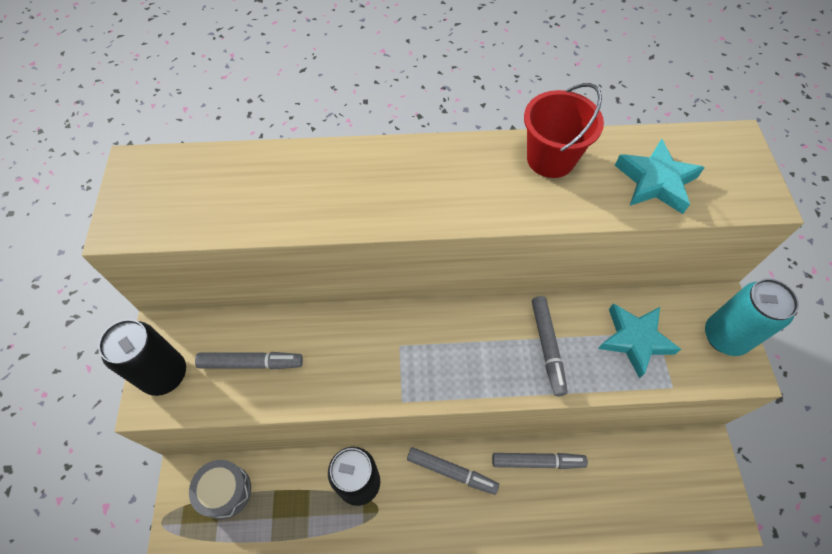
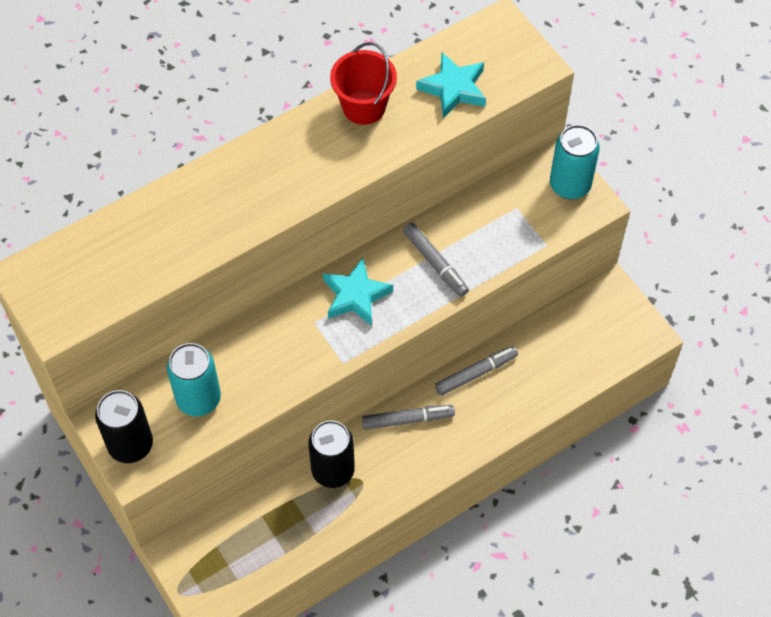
camera: 30 degrees left, 0 degrees up
grey drum [189,460,251,520] -> none
grey marker [195,352,303,370] -> turquoise can [167,343,221,417]
turquoise star [598,303,681,378] -> turquoise star moved to [323,258,393,326]

